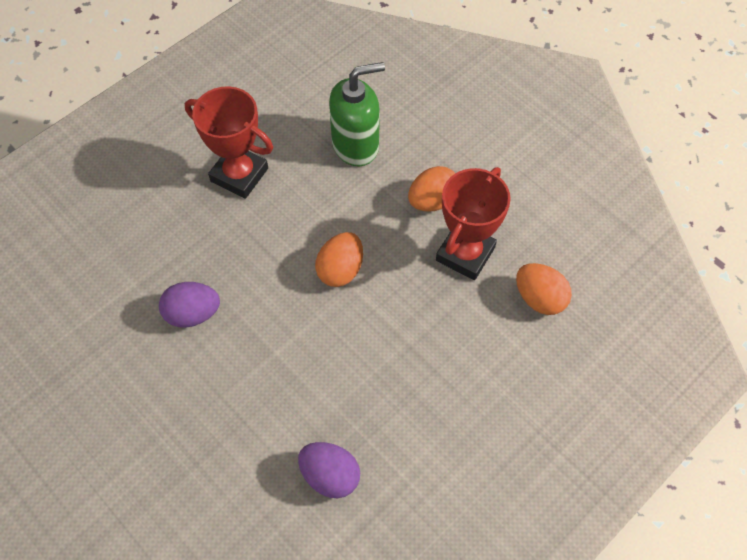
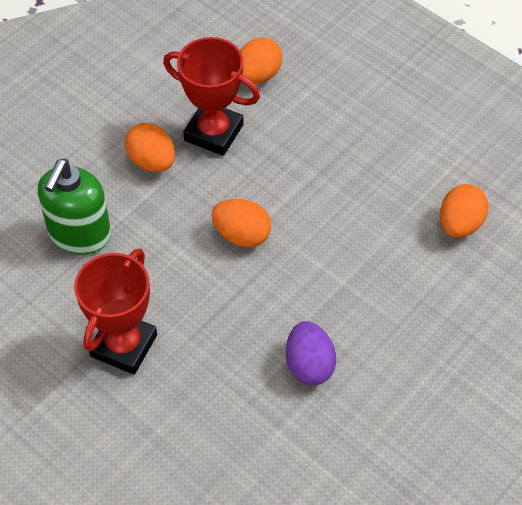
camera: 95 degrees left, 5 degrees down
purple egg [298,442,360,498] -> orange egg [440,184,489,238]
green soap dispenser [329,62,385,166] -> green soap dispenser turned 135 degrees counterclockwise [38,159,111,255]

